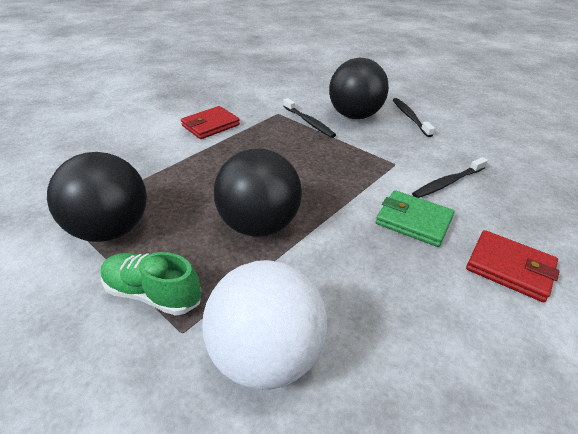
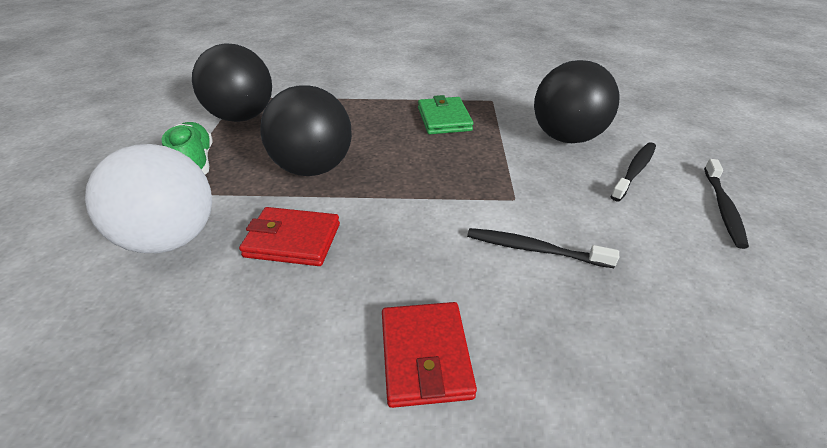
camera: 50 degrees right, 0 degrees up
red wallet [181,106,240,139] -> red wallet moved to [239,207,340,266]
black toothbrush [283,98,336,138] -> black toothbrush moved to [704,159,749,249]
green wallet [376,190,455,247] -> green wallet moved to [418,95,473,134]

